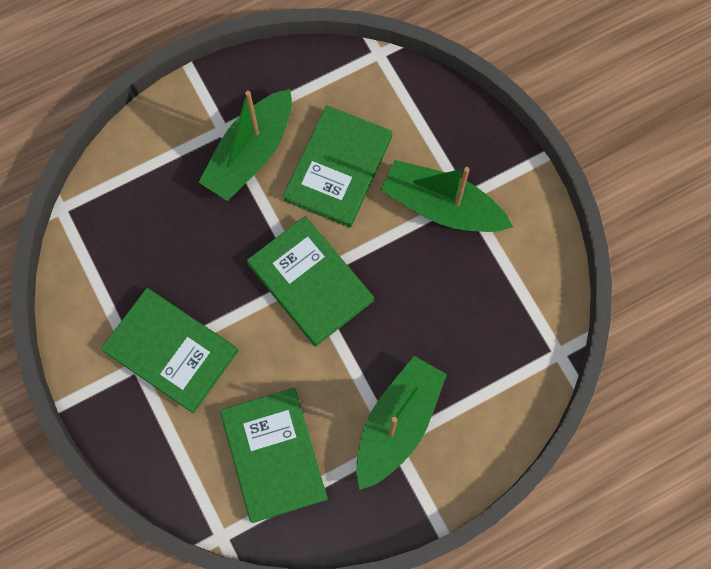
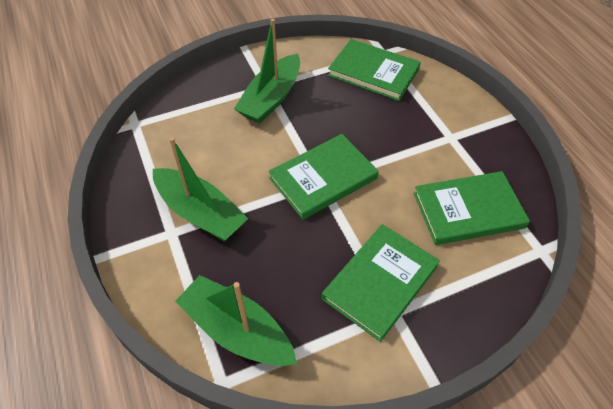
camera: 85 degrees left, 20 degrees down
green book [283,105,392,228] -> green book moved to [328,39,421,101]
green boat [356,356,447,490] -> green boat moved to [175,275,297,366]

